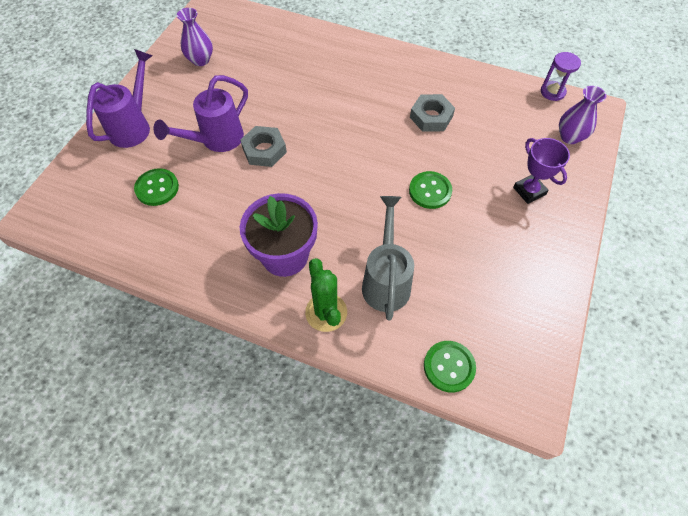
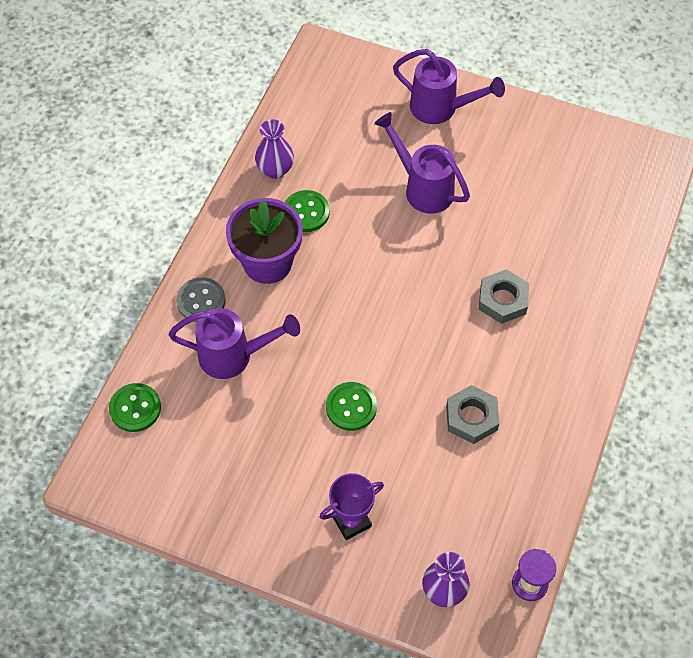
camera: 90 degrees right, 0 degrees up
green button [134,168,179,206] -> green button moved to [285,190,330,232]
purple vase [177,8,213,66] -> purple vase moved to [255,119,294,179]
grey nut [240,126,287,167] -> grey nut moved to [479,269,529,324]
green cactus [305,258,347,332] -> grey button [176,277,226,322]
grey watering can [362,196,414,320] -> purple watering can [169,308,300,379]

